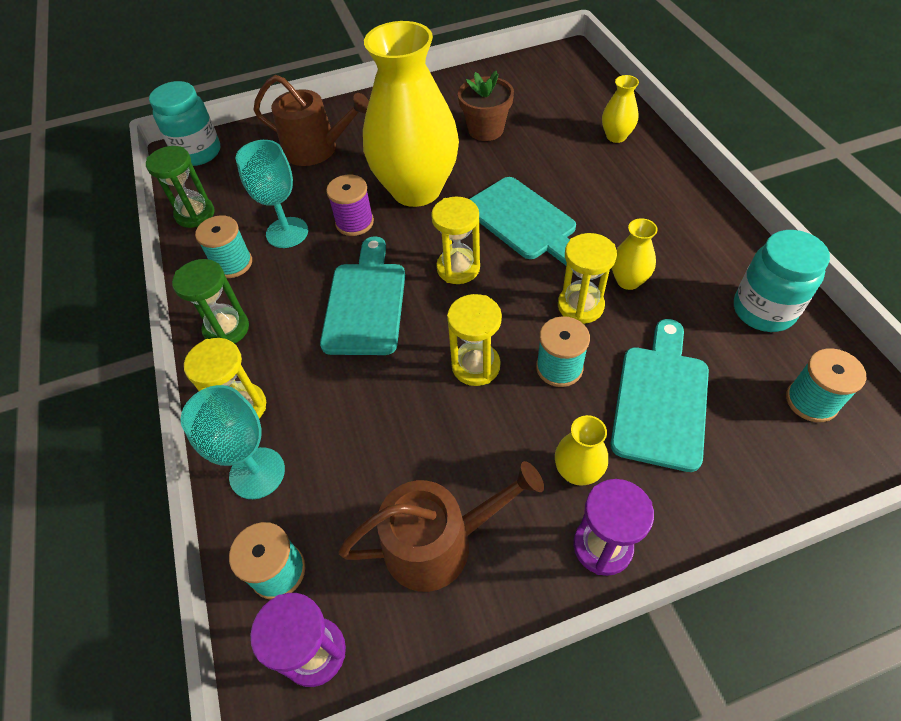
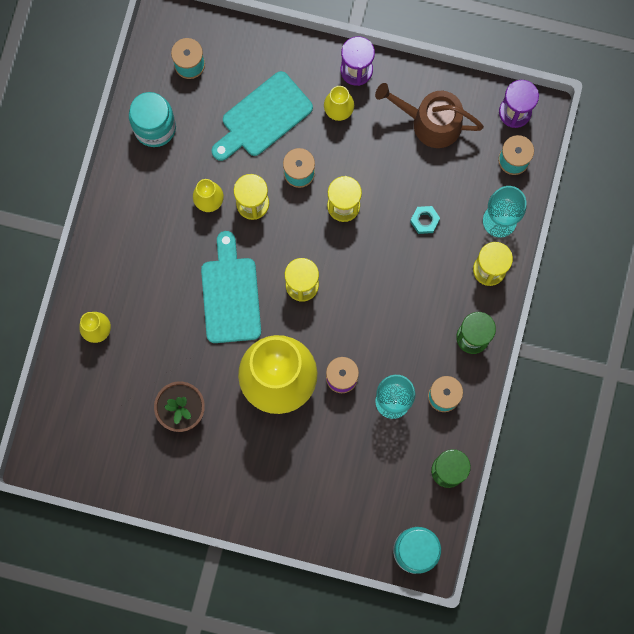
camera: 150 degrees left, 25 degrees up
brown watering can [253,75,369,166] -> none
turquoise cutting board [320,236,405,355] -> none
none -> turquoise nut [410,206,440,234]

